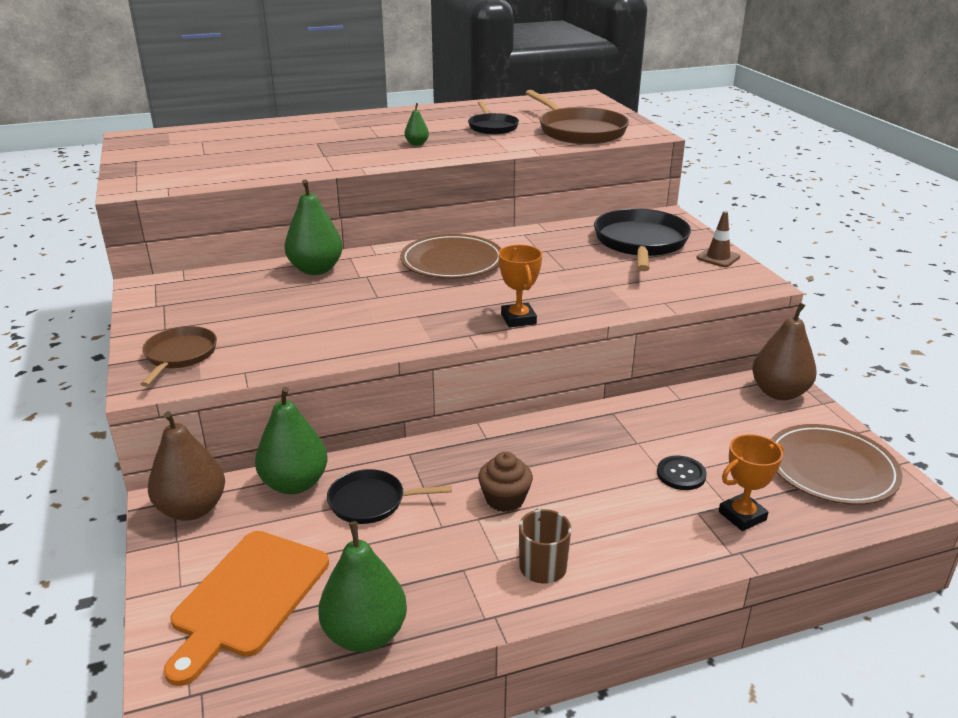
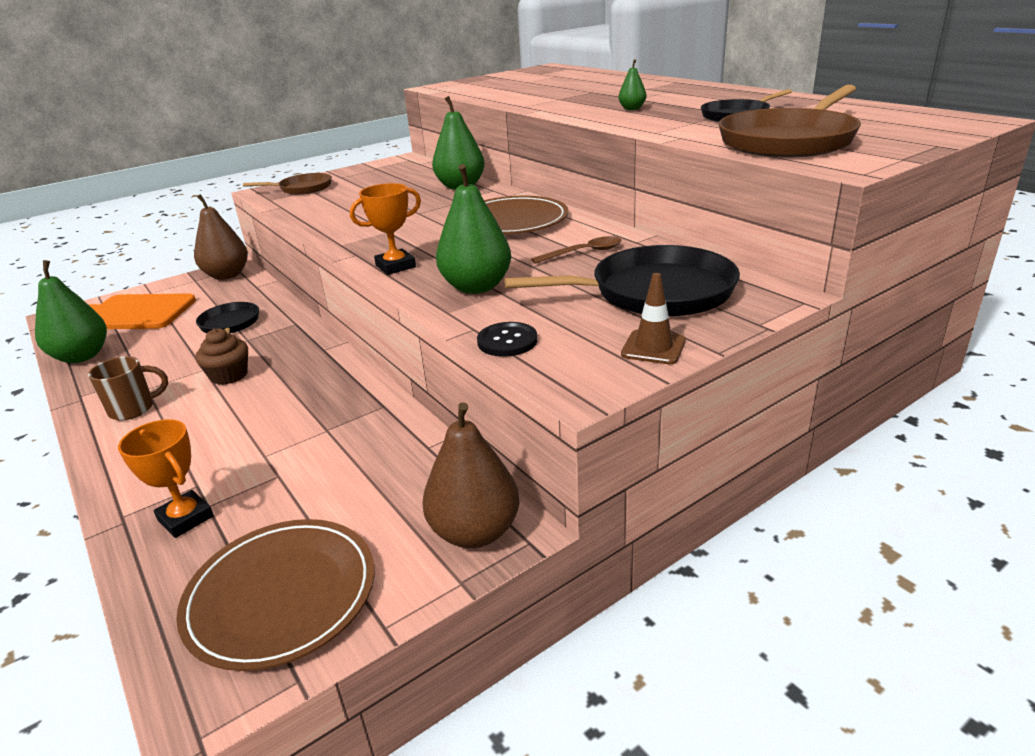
camera: 75 degrees right, 0 degrees up
green pear [255,387,327,494] -> green pear moved to [436,164,511,294]
black button [657,455,707,490] -> black button moved to [477,322,537,357]
none -> brown spoon [531,236,622,264]

